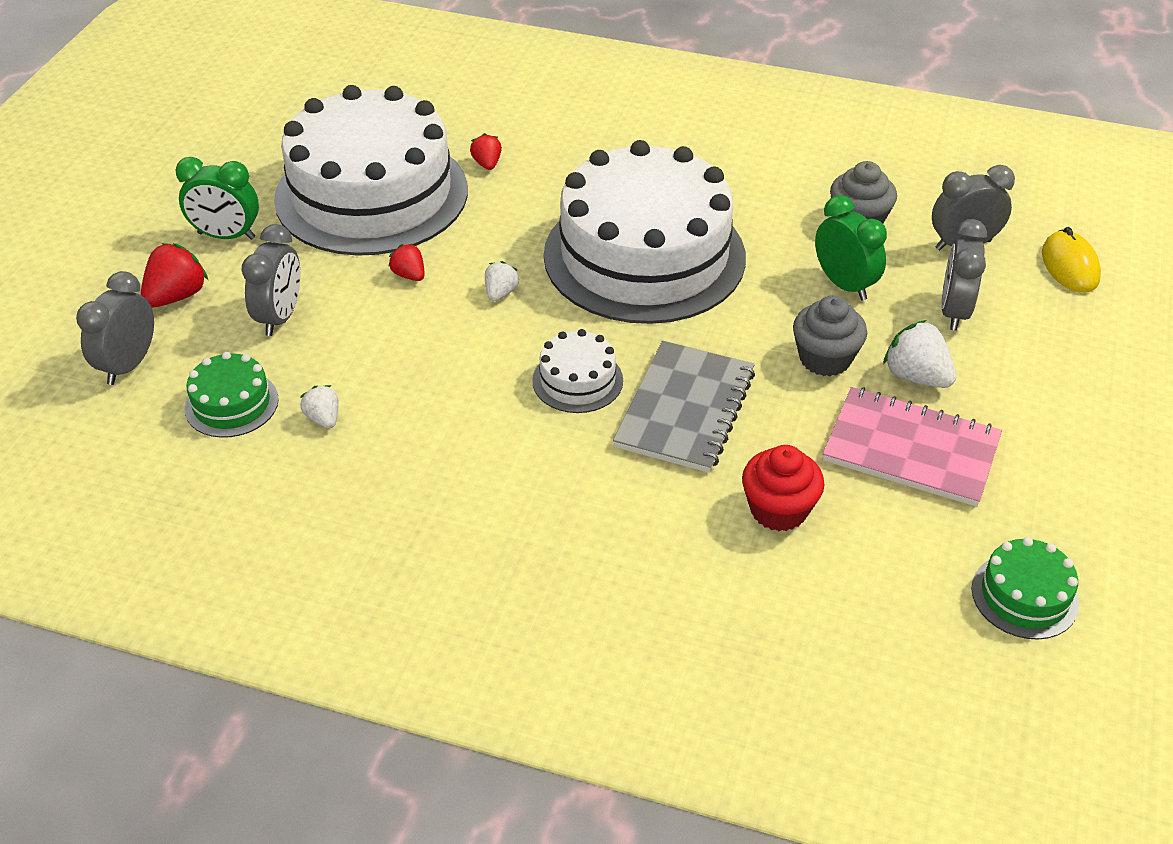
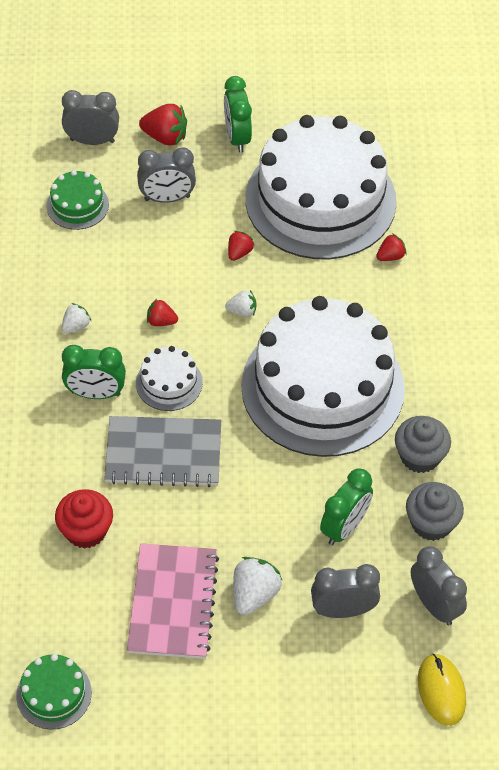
camera: 70 degrees right, 10 degrees up
white strawberry [300,385,339,428] -> white strawberry moved to [62,303,92,334]
grey cupcake [793,295,867,376] -> grey cupcake moved to [395,416,451,473]
yellow mouse [1042,227,1101,293] -> yellow mouse turned 75 degrees counterclockwise [418,654,466,726]
none -> green clock [62,345,126,399]
none -> red strawberry [147,299,178,326]

